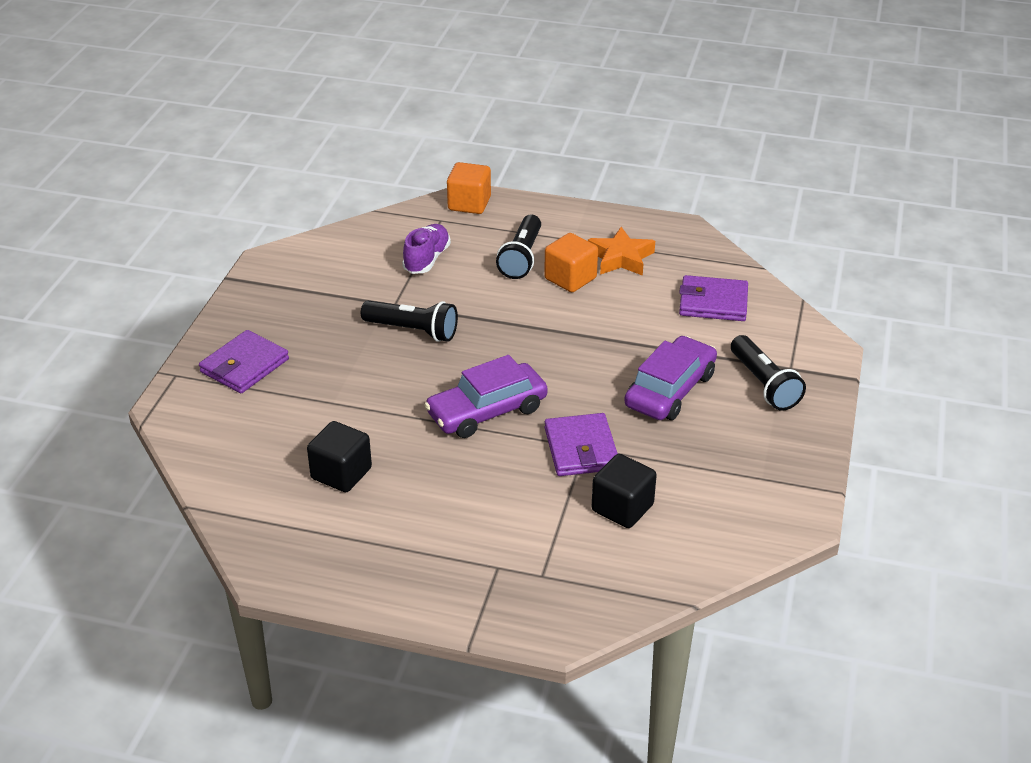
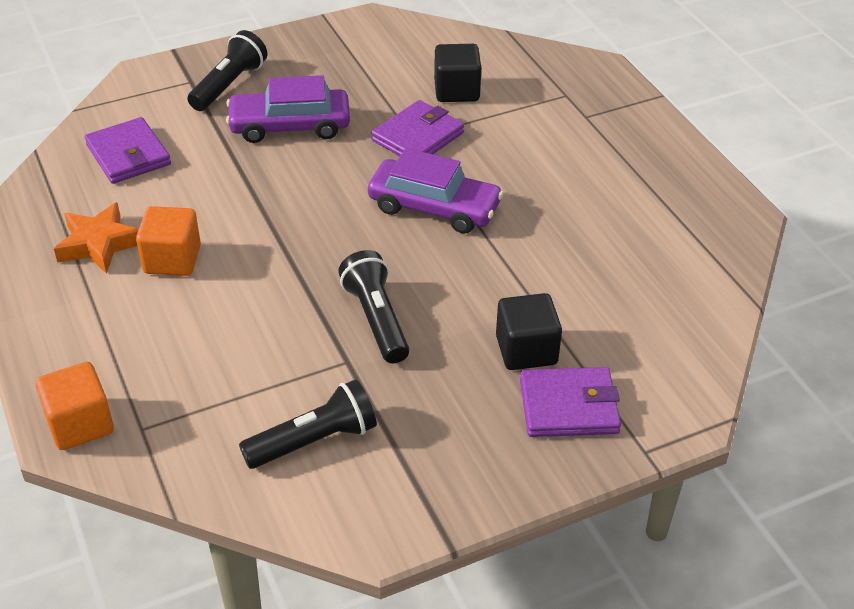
camera: 130 degrees left, 5 degrees up
black cube [307,421,372,492] -> black cube moved to [496,293,562,370]
purple shoe [402,224,451,274] -> none
black flashlight [496,215,541,279] -> black flashlight moved to [239,379,377,469]

